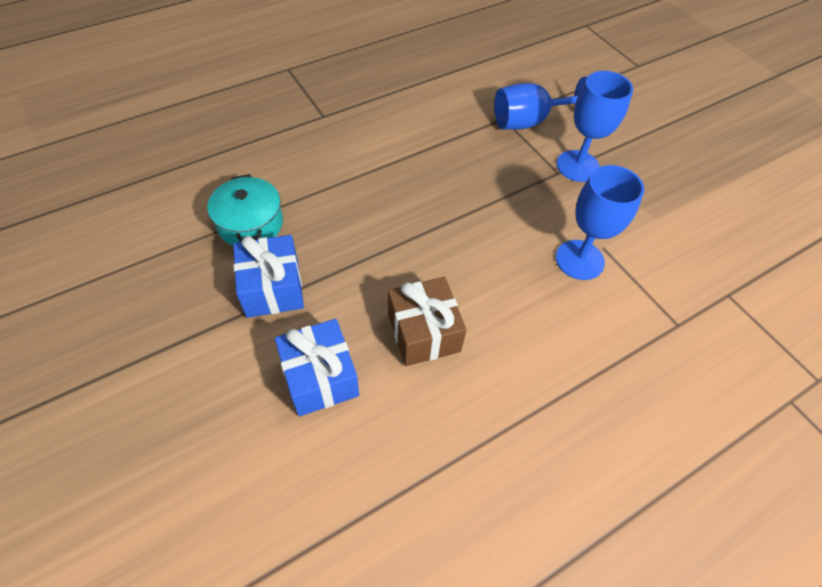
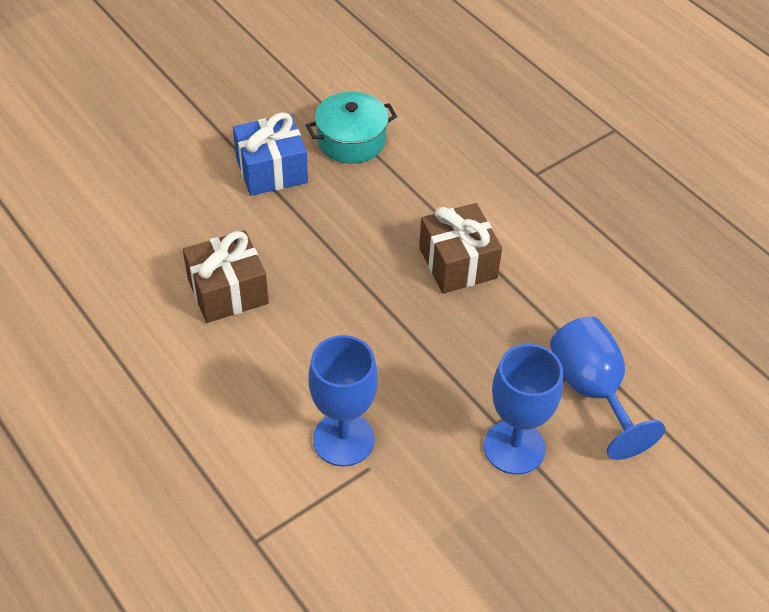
camera: 85 degrees right, 5 degrees down
blue gift [275,319,359,416] -> none
none -> brown gift [419,203,502,294]

